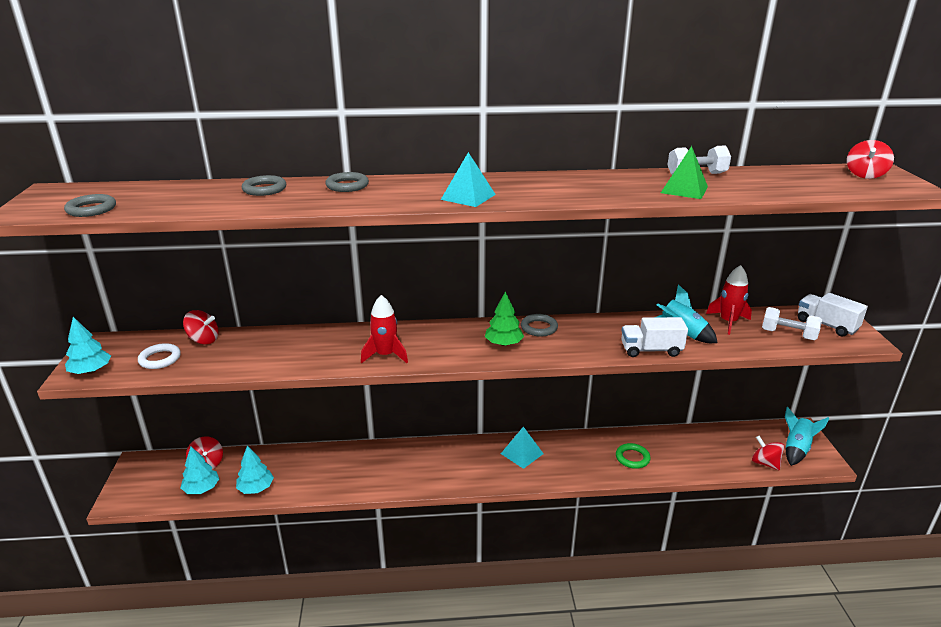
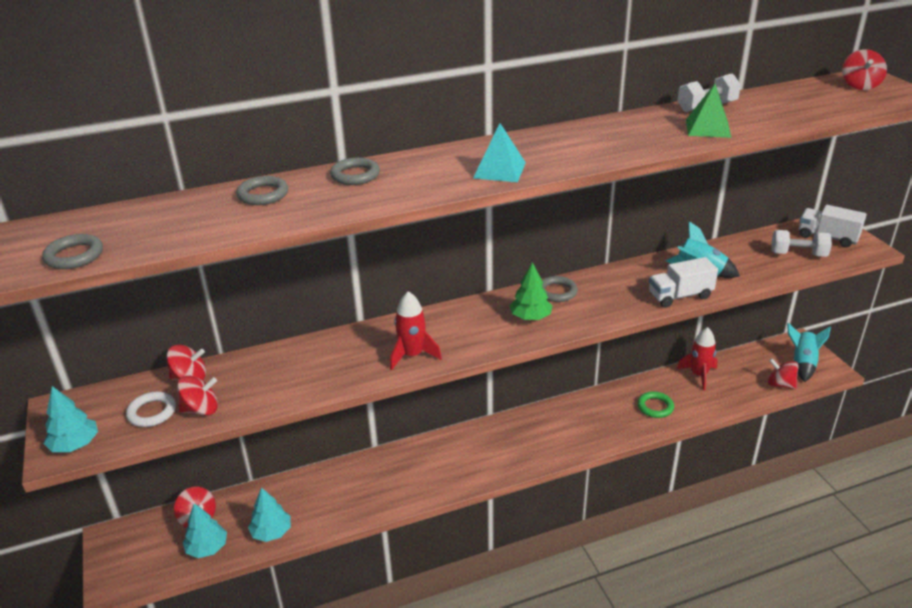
camera: 15 degrees left, 5 degrees up
turquoise pyramid [501,426,544,469] -> none
red rocket [706,265,752,335] -> red rocket moved to [677,327,718,391]
none -> red spinning top [177,376,218,416]

